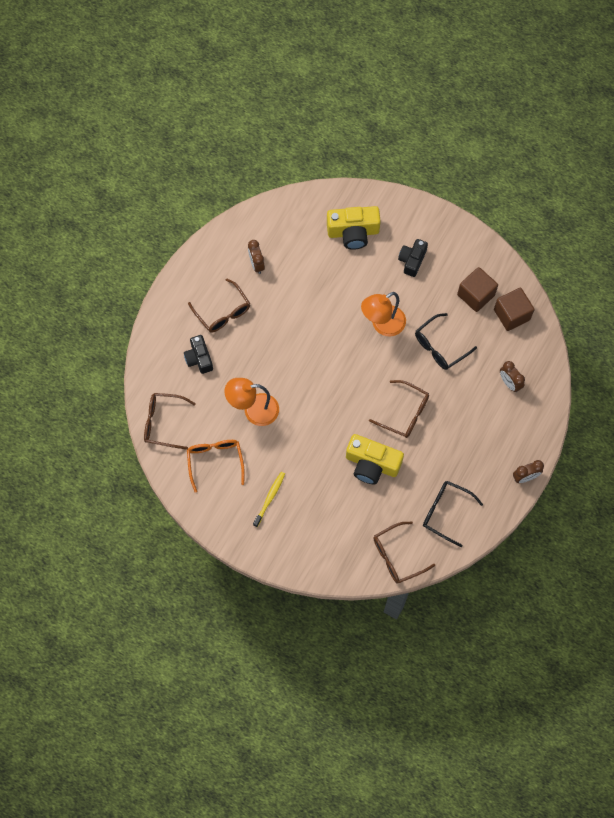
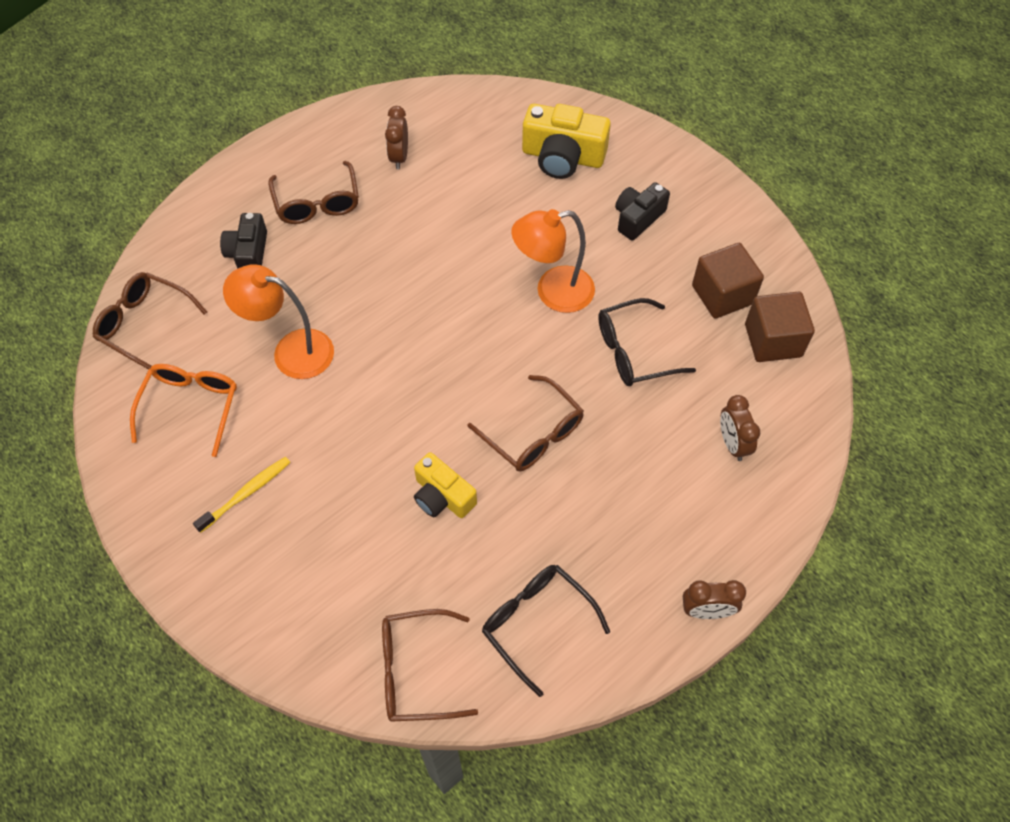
camera: 20 degrees right, 10 degrees down
yellow camera [346,434,404,484] -> yellow camera [414,452,477,518], size x0.65

